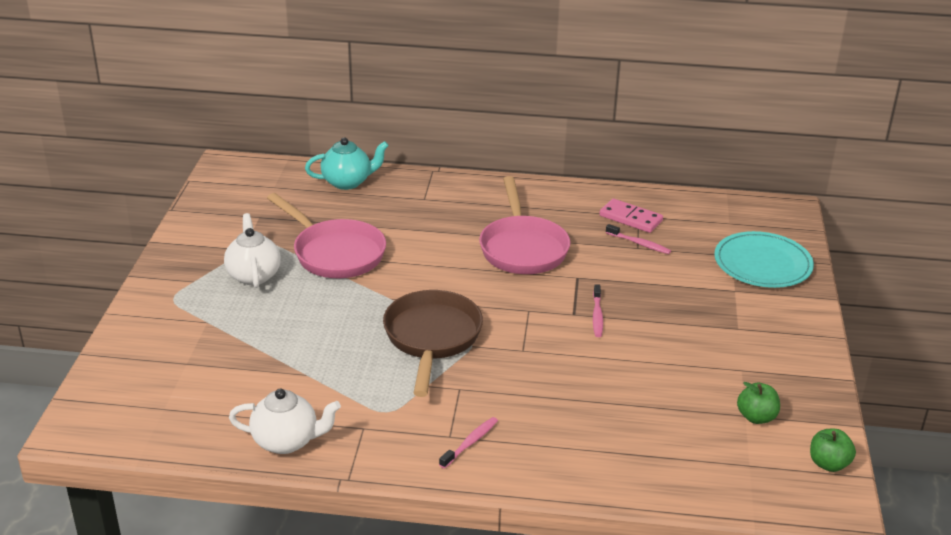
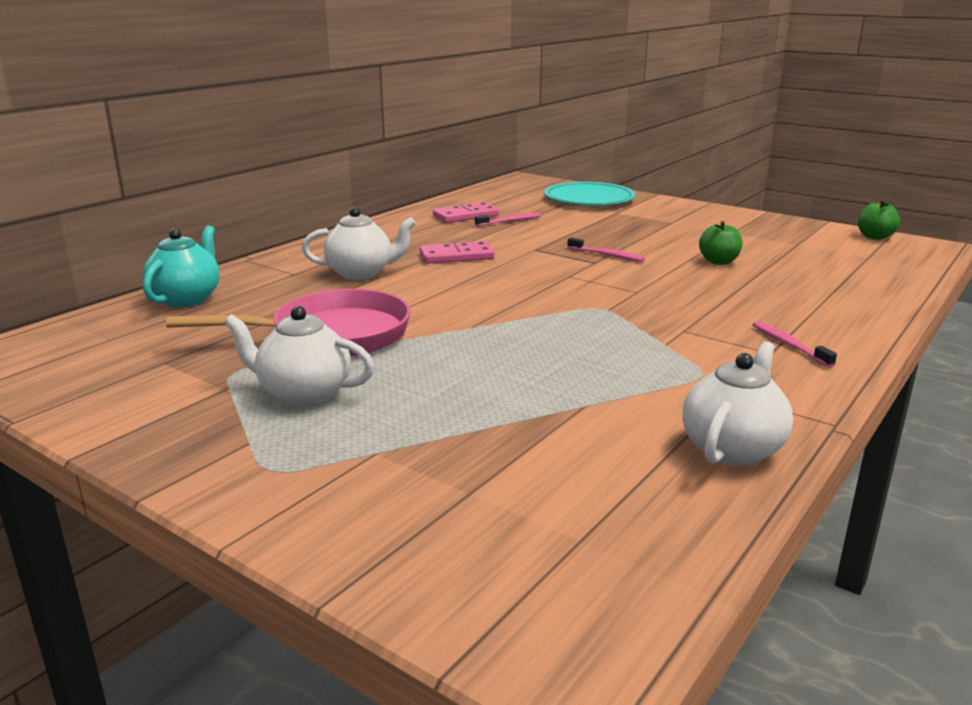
camera: 60 degrees left, 10 degrees down
brown pan [383,290,483,397] -> none
pink pan [479,176,570,274] -> pink domino [420,241,495,264]
green apple [737,382,780,424] -> green apple moved to [699,221,742,265]
none -> white teapot [302,207,416,280]

